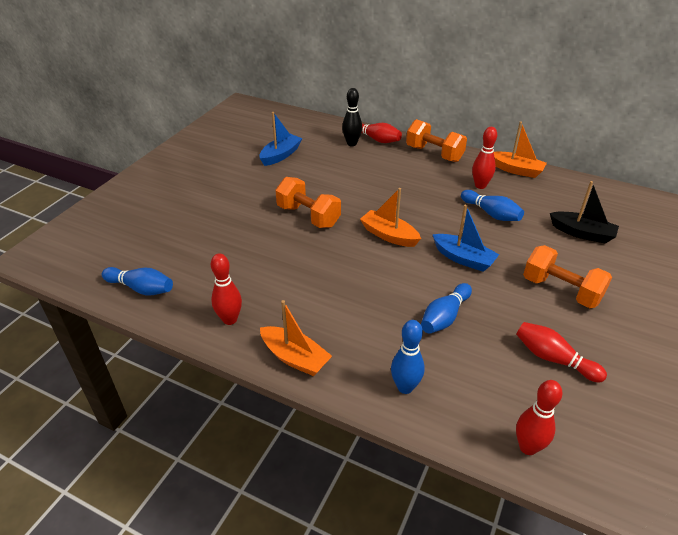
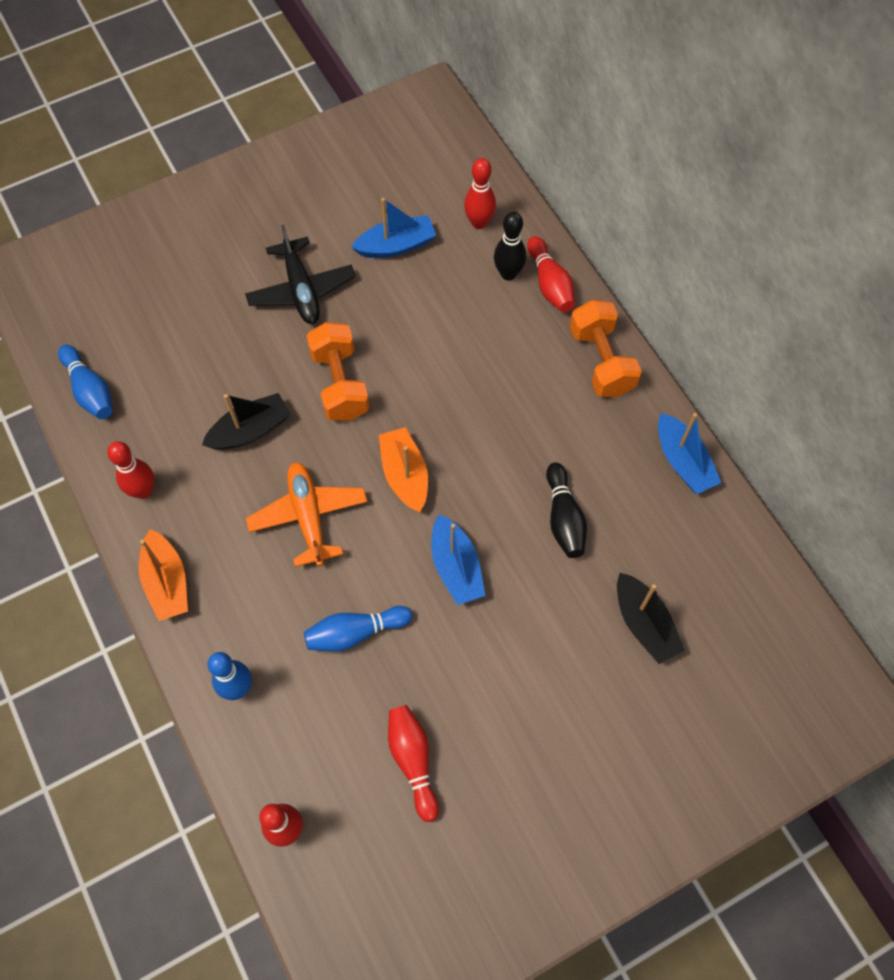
camera: 35 degrees right, 25 degrees up
blue bowling pin [461,190,524,221] -> black bowling pin [546,462,587,558]
red bowling pin [472,127,497,189] -> red bowling pin moved to [464,158,496,229]
orange boat [494,122,547,178] -> blue boat [658,413,722,494]
orange dumbbell [523,245,612,308] -> none
none -> black boat [202,393,291,450]
none -> black plane [245,224,355,324]
none -> orange plane [246,462,367,567]

